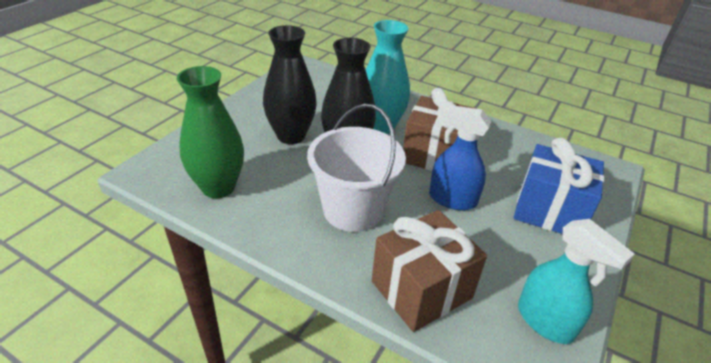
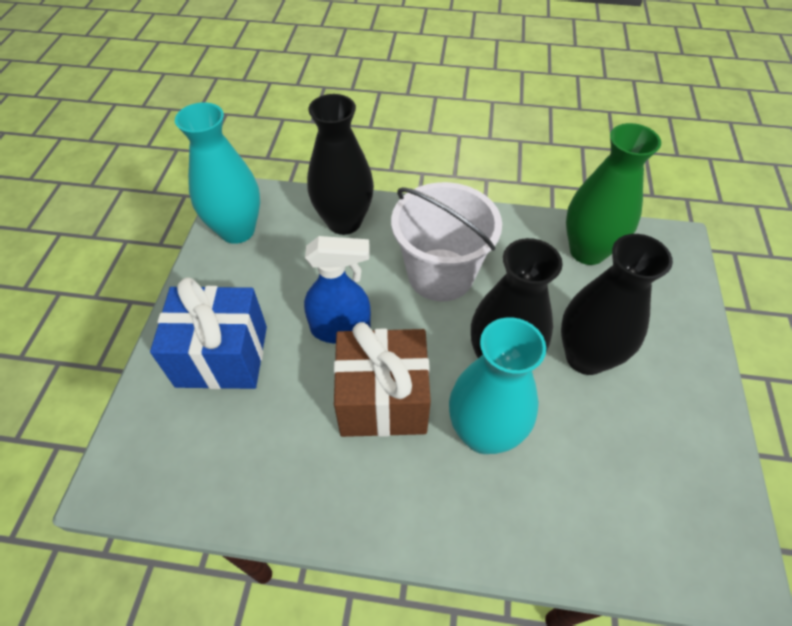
camera: 160 degrees right, 15 degrees up
brown gift [372,210,487,332] -> black vase [307,94,374,235]
turquoise spray bottle [518,219,635,344] -> turquoise vase [175,102,260,244]

